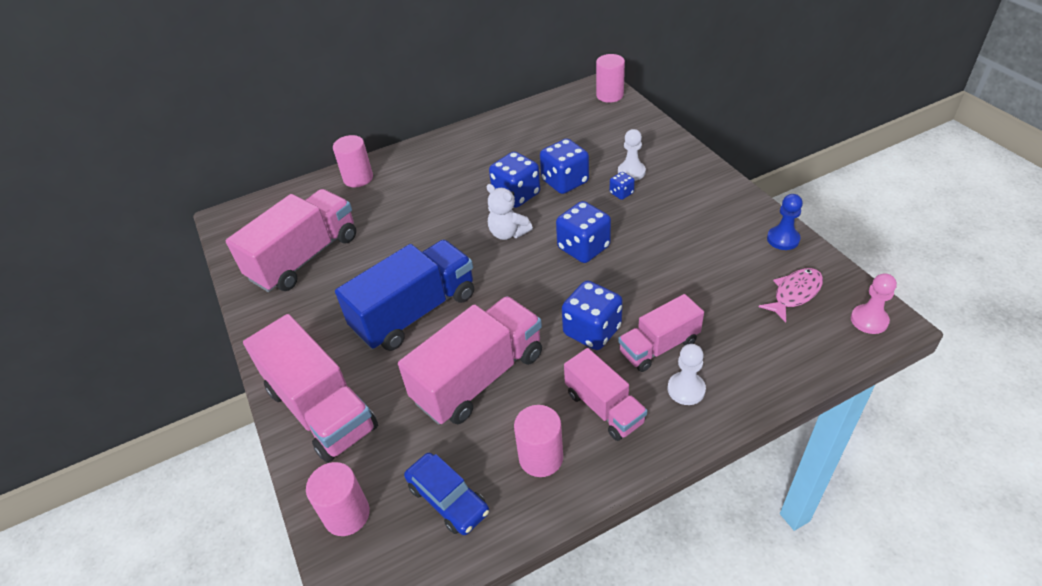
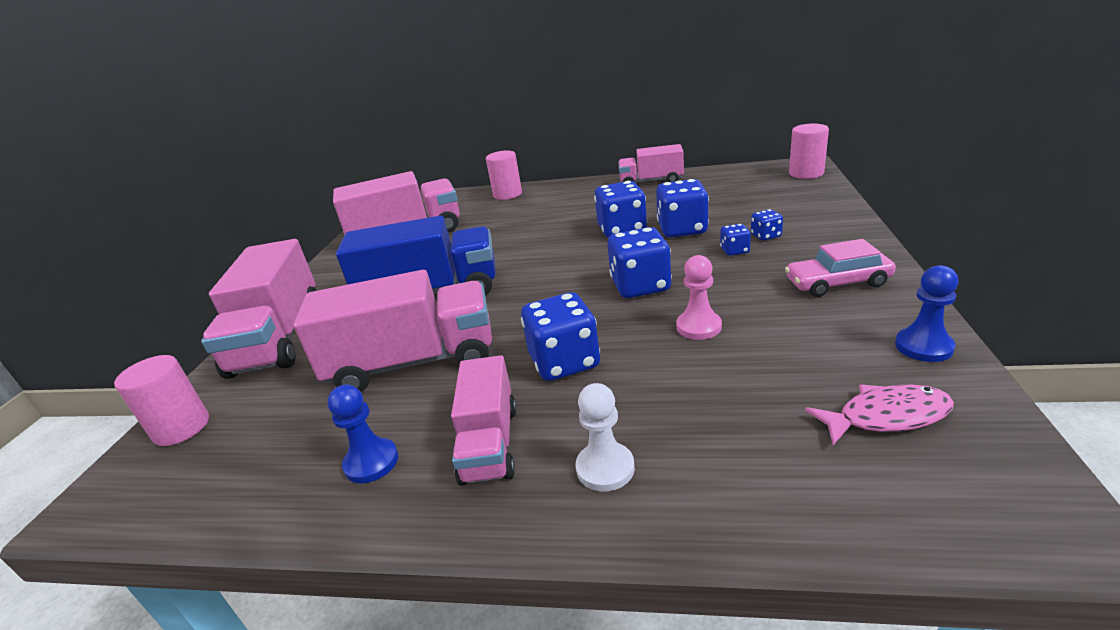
camera: 35 degrees right, 15 degrees down
blue car [404,453,489,535] -> none
white teddy bear [486,184,533,240] -> none
pink cylinder [514,405,563,477] -> blue pawn [327,384,398,483]
white pawn [618,129,646,181] -> blue dice [751,209,783,241]
pink truck [618,294,704,372] -> pink truck moved to [618,144,684,183]
pink pawn [851,273,897,334] -> pink pawn moved to [676,255,722,340]
none -> pink car [785,239,896,297]

